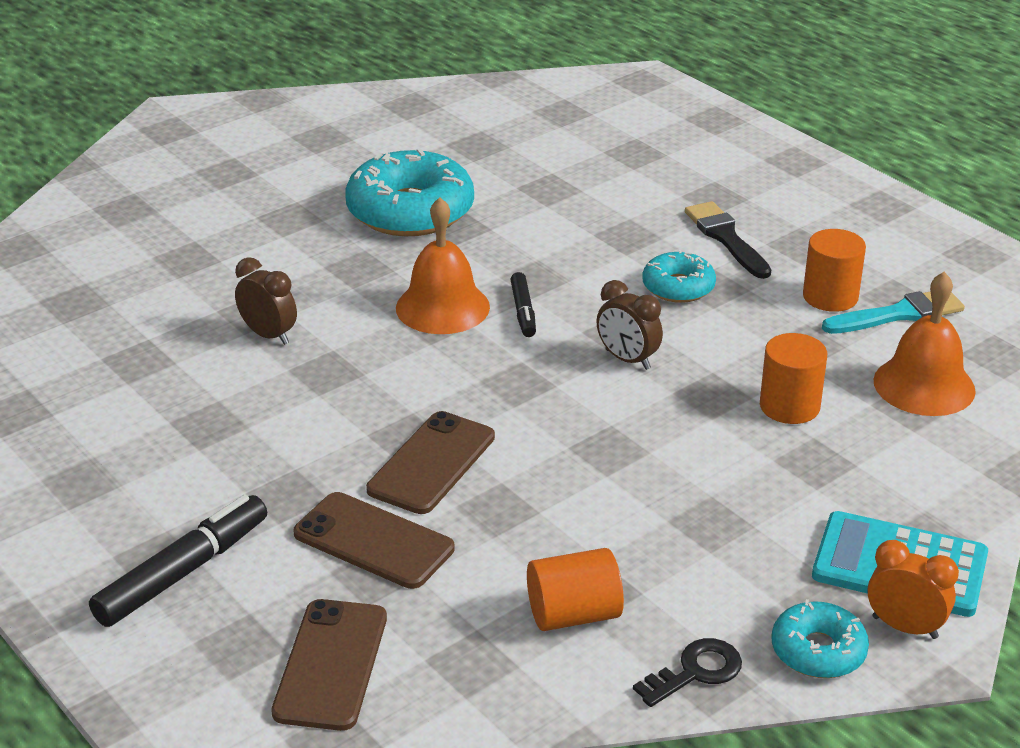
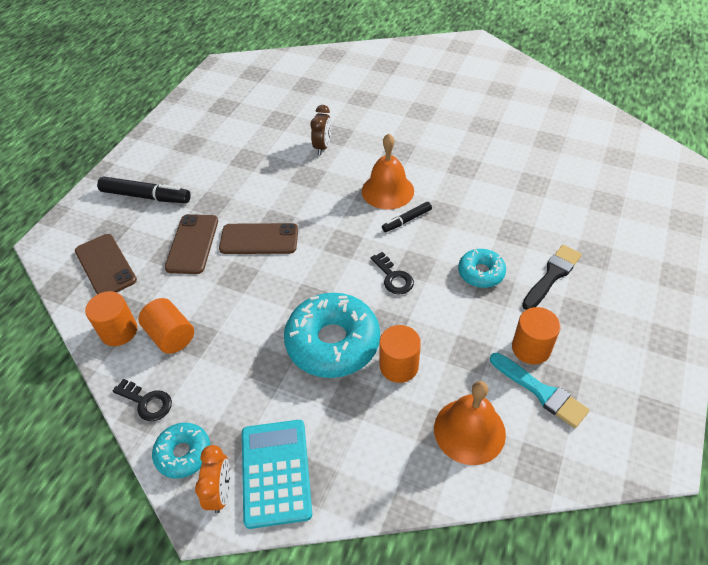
camera: 65 degrees right, 15 degrees up
brown phone [271,599,387,731] -> brown phone turned 75 degrees clockwise [75,234,137,294]
turquoise donut [345,148,474,236] -> turquoise donut moved to [284,293,380,378]
brown clock [596,280,663,370] -> black key [371,252,414,295]
none -> orange cylinder [85,291,137,346]

